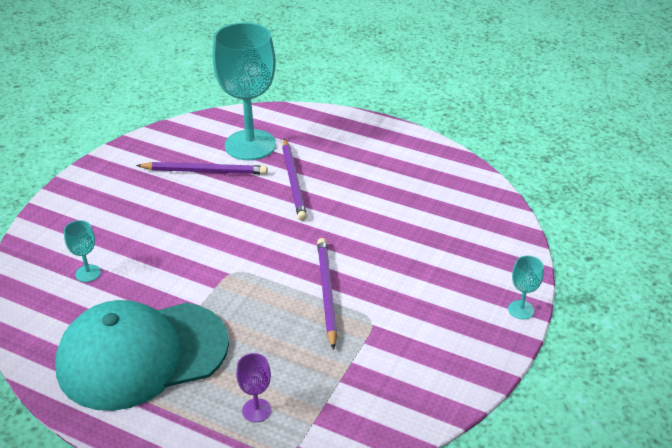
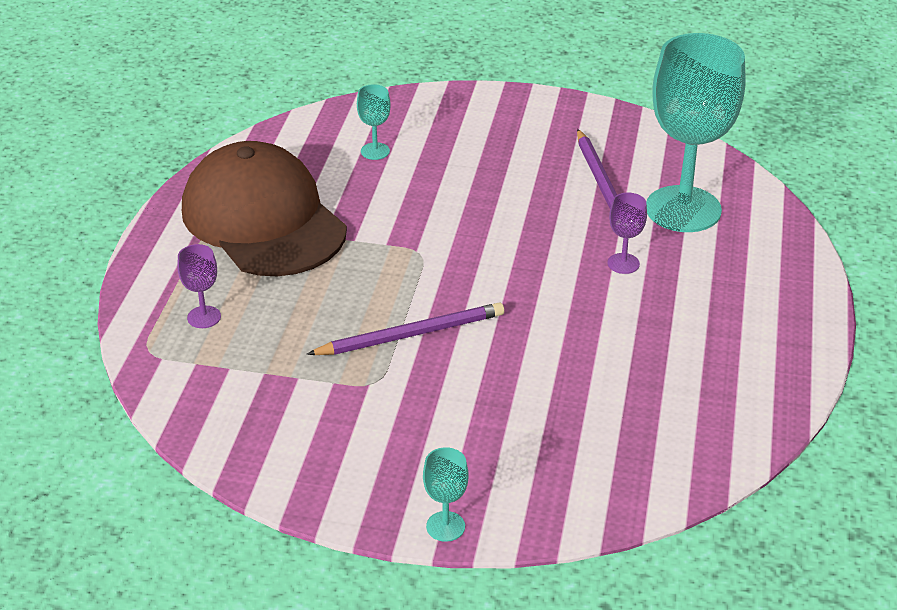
camera: 75 degrees right, 0 degrees up
turquoise cap [55,300,229,411] -> brown cap [182,141,347,276]
purple pencil [282,139,307,221] -> purple goblet [607,193,647,274]

